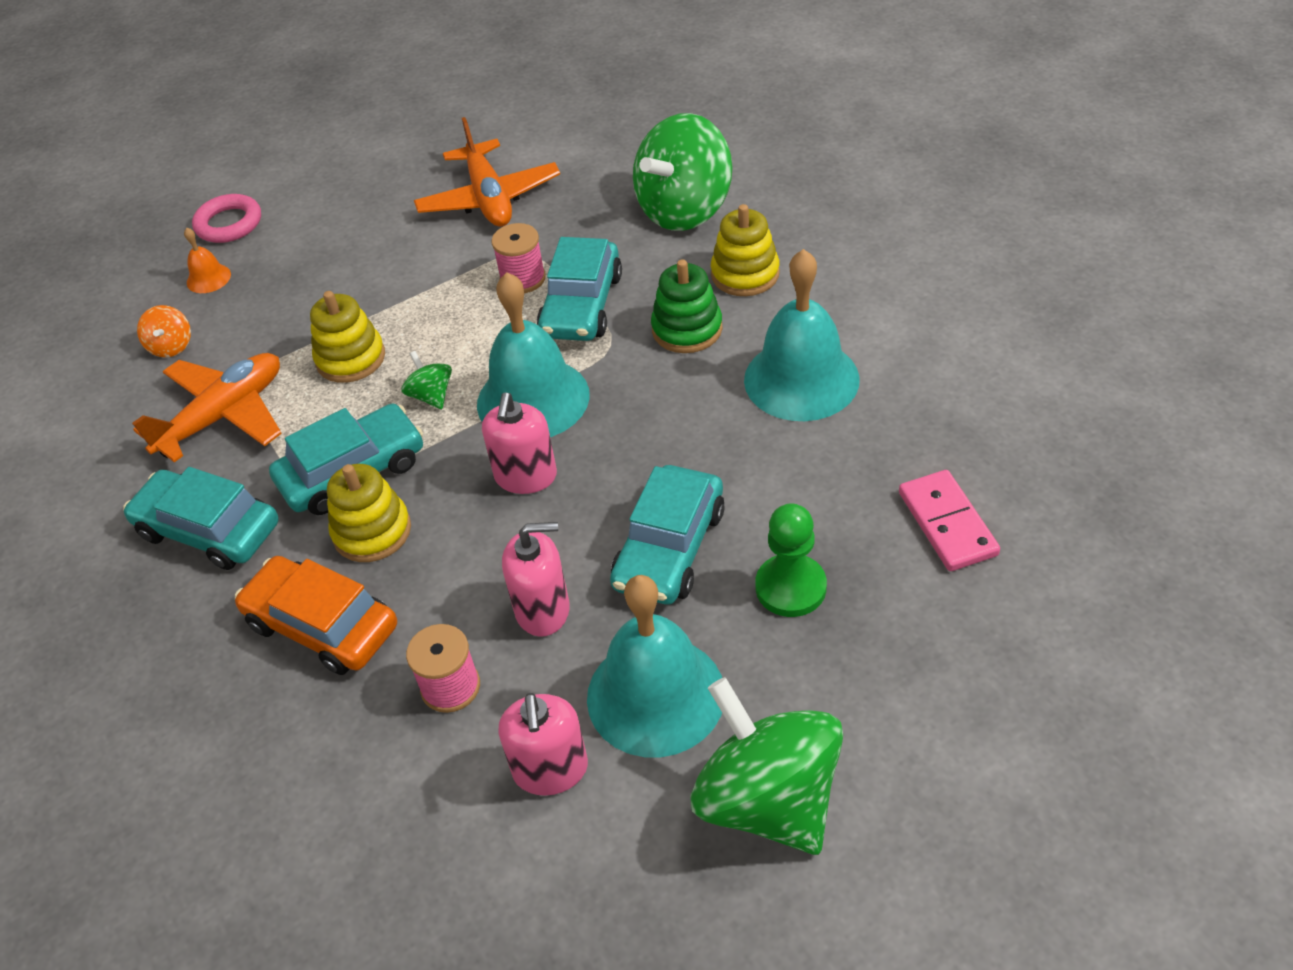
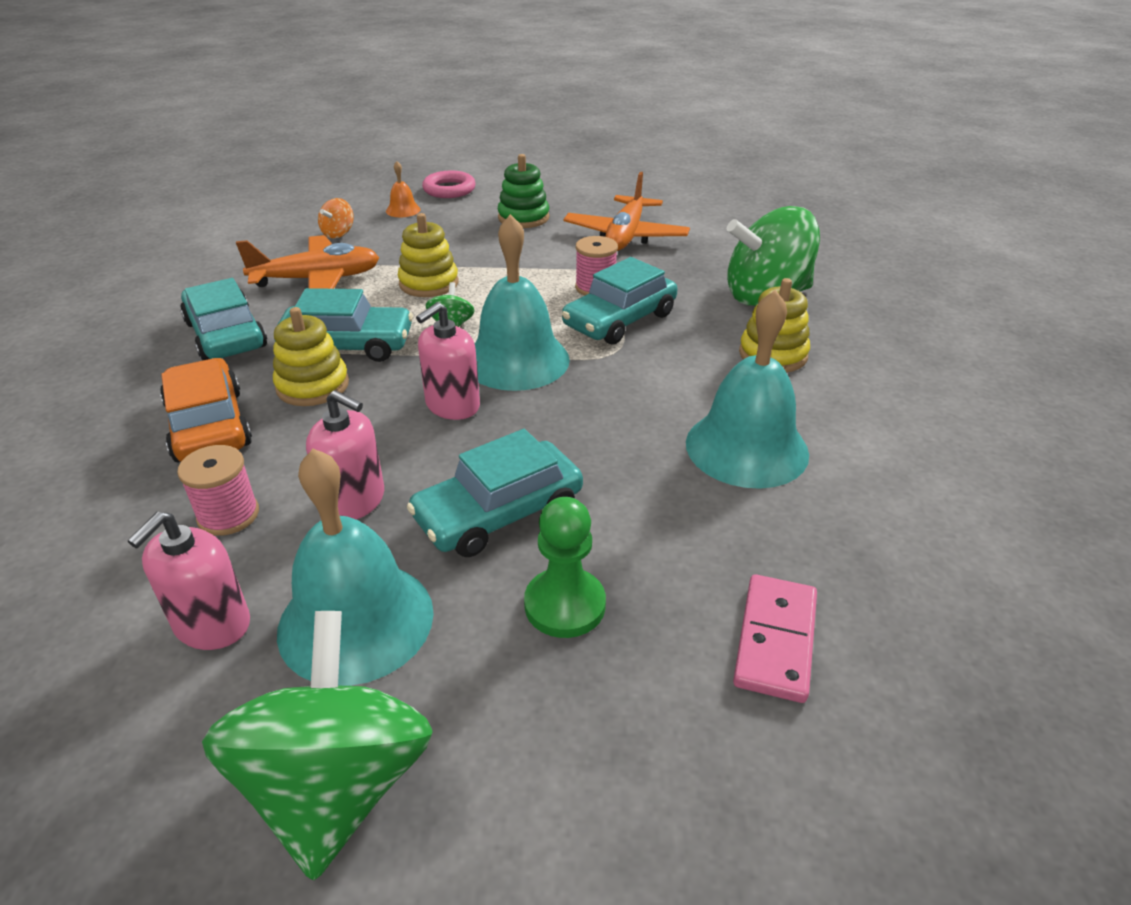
camera: 30 degrees right, 10 degrees down
green stacking toy [651,259,723,353] -> green stacking toy moved to [498,154,549,228]

